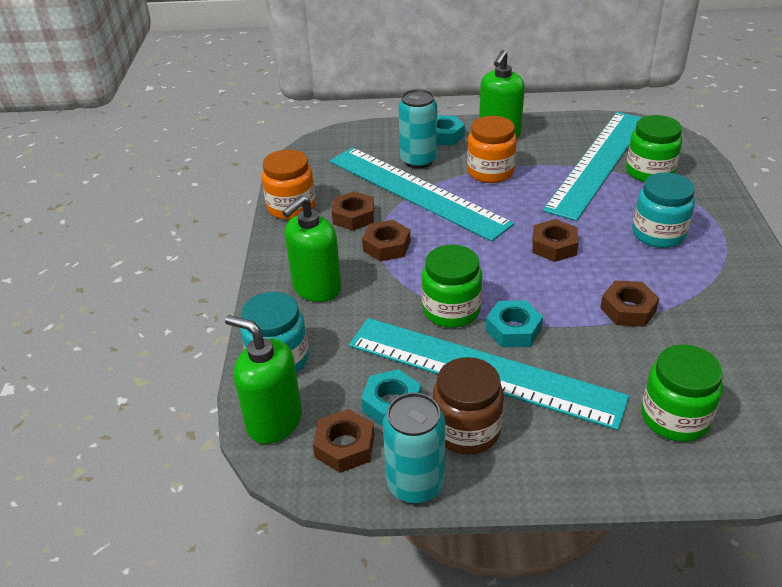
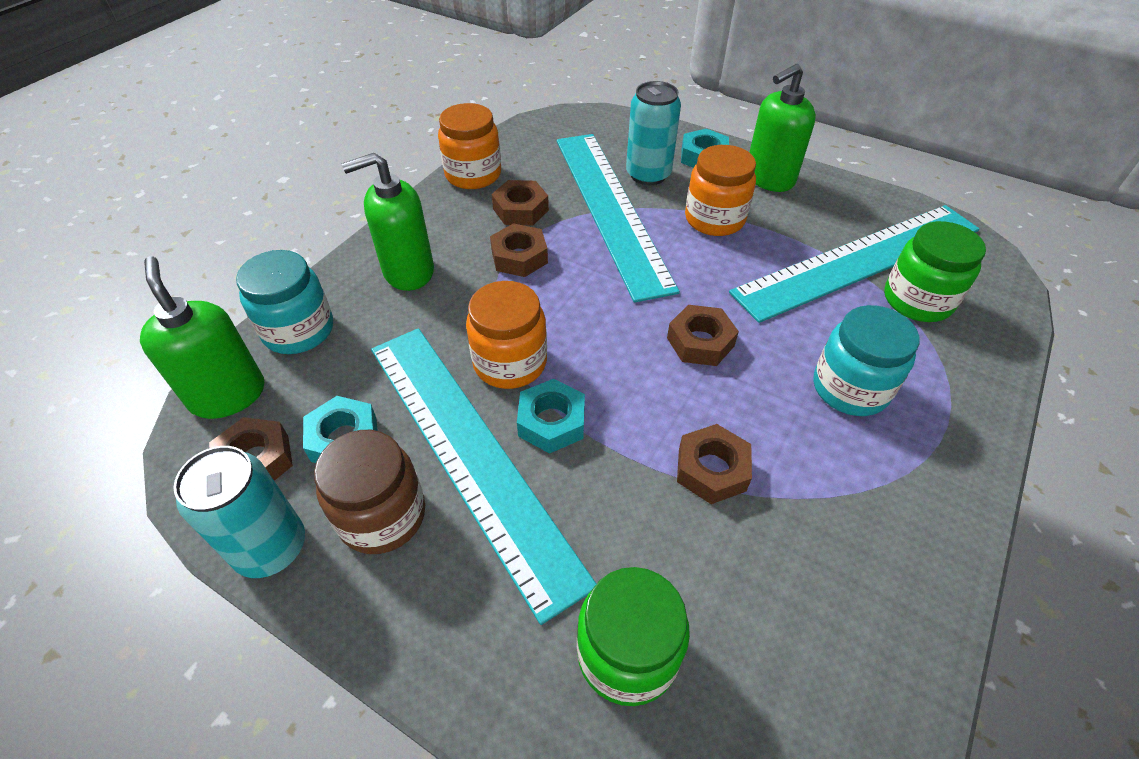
camera: 30 degrees right, 10 degrees up
green jar [422,245,482,328] -> orange jar [466,281,547,389]

